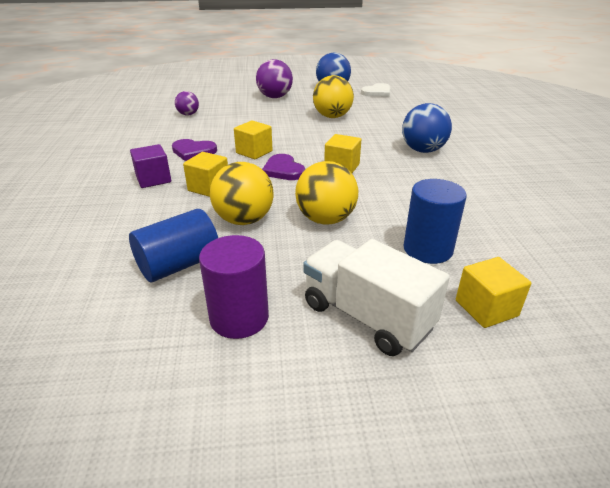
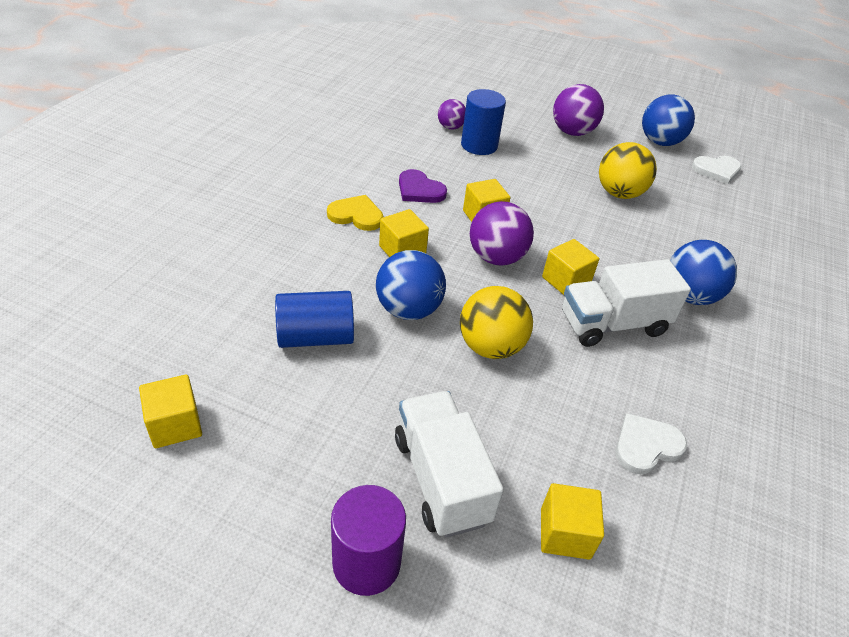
camera: 25 degrees right, 10 degrees up
purple cube [130,144,171,188] -> yellow heart [327,195,383,231]
purple cylinder [199,235,269,339] -> purple cylinder moved to [331,485,406,596]
yellow ball [210,162,274,225] -> blue ball [376,250,446,320]
purple heart [262,154,305,180] -> purple ball [470,201,534,266]
blue cylinder [404,179,467,264] -> blue cylinder moved to [461,89,506,155]
none -> yellow cube [139,374,202,448]
none -> white truck [562,259,691,347]
none -> white heart [616,413,687,474]

